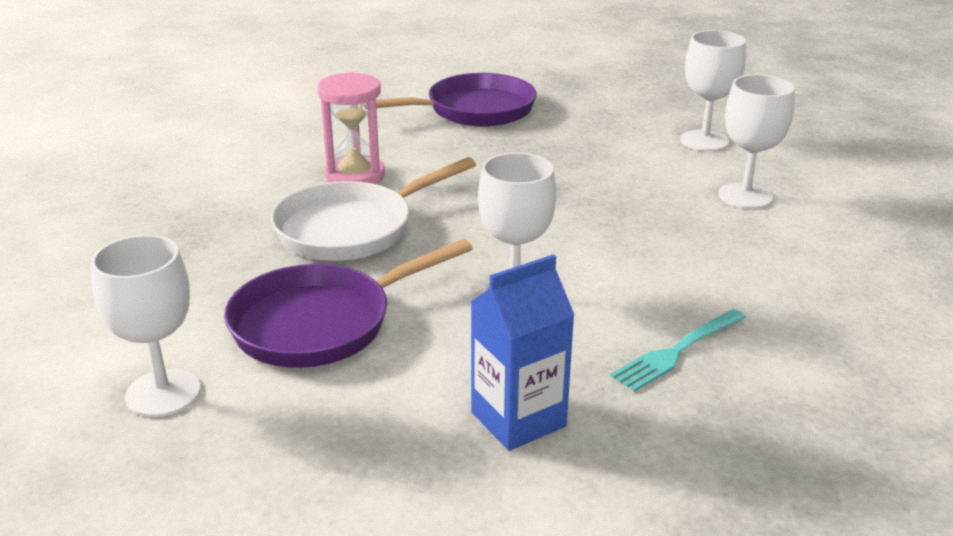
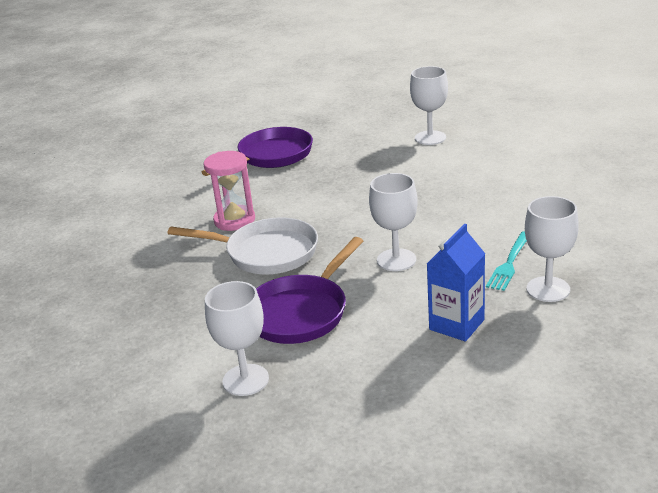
camera: 20 degrees left, 0 degrees up
white pan [271,157,476,261] -> white pan turned 105 degrees counterclockwise [168,218,318,274]
white goblet [719,74,795,209] -> white goblet moved to [525,196,579,302]

